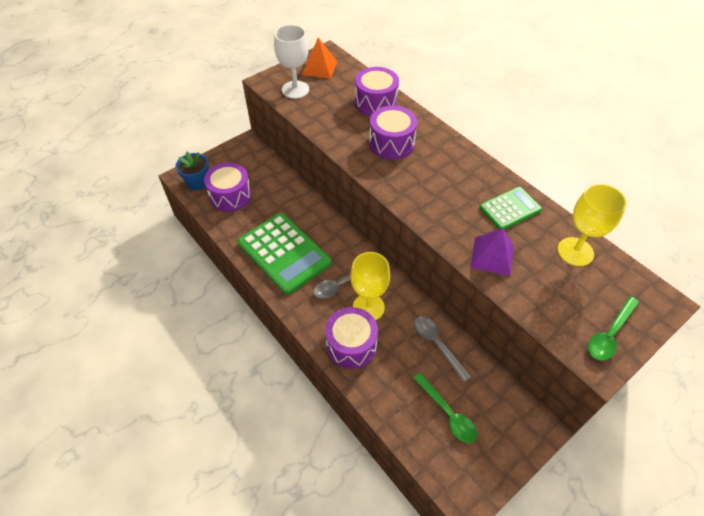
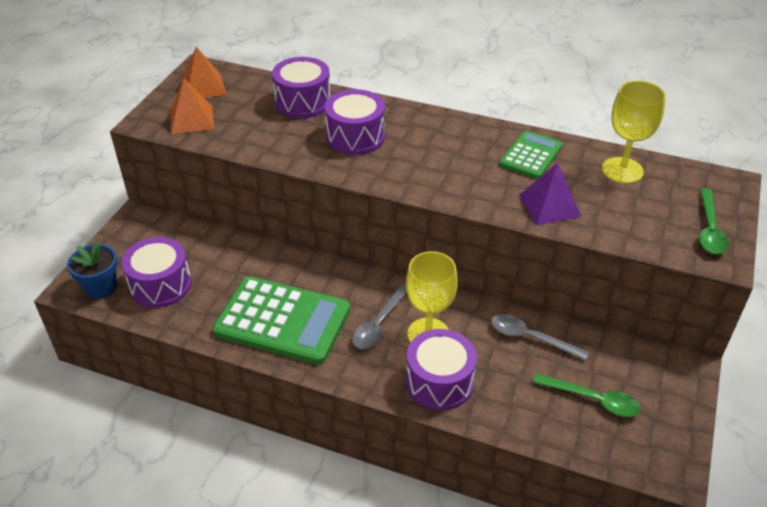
camera: 30 degrees left, 10 degrees down
white goblet [274,25,309,99] -> orange pyramid [171,78,214,134]

